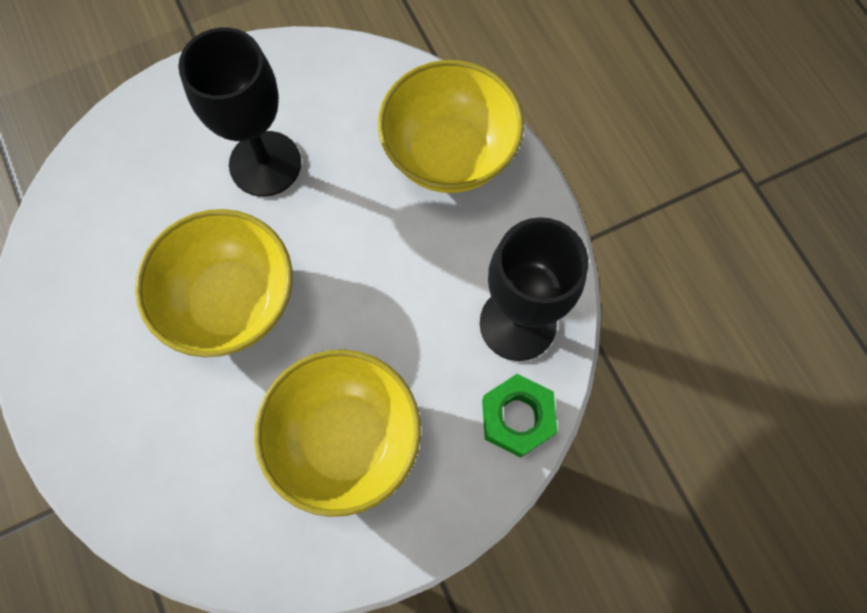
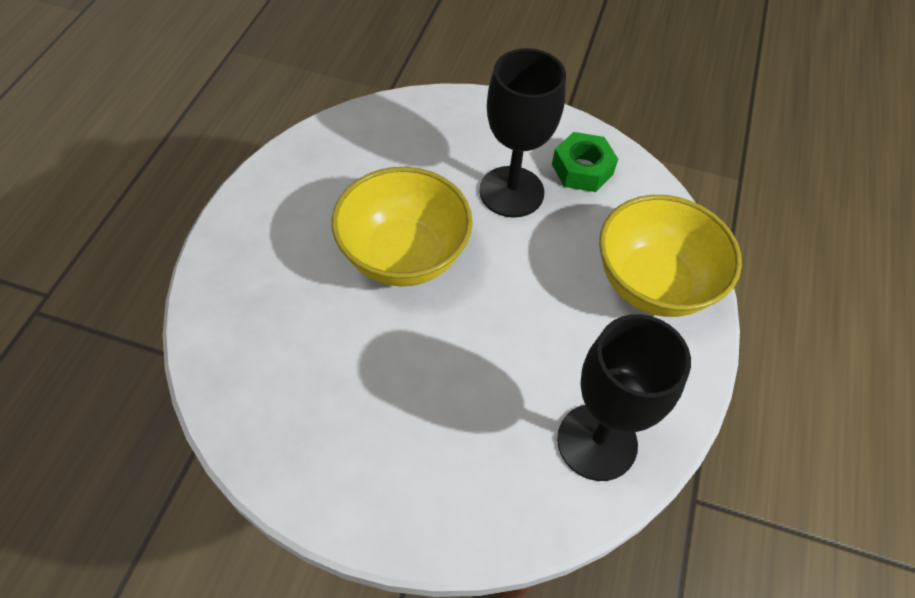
camera: 40 degrees right, 15 degrees down
yellow bowl [254,350,421,517] -> none
green nut [482,374,558,458] -> green nut moved to [552,132,618,192]

